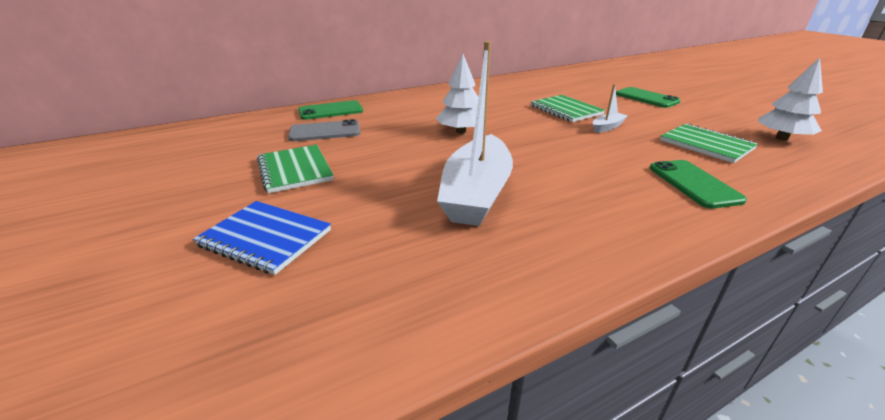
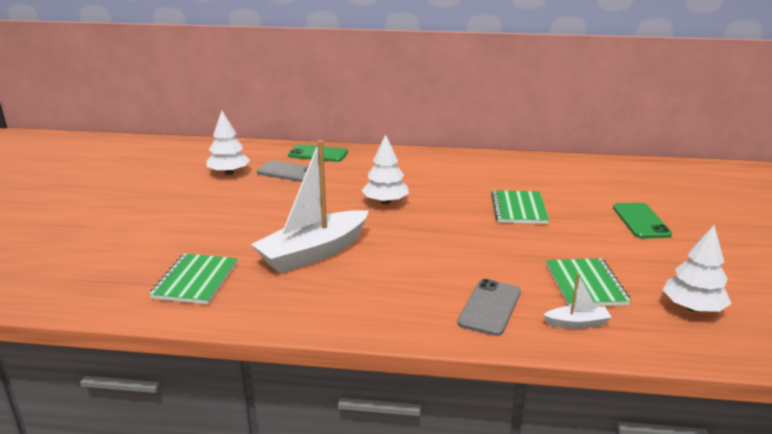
camera: 35 degrees right, 5 degrees down
blue notebook [193,201,331,275] -> none
green notebook [257,145,334,193] -> green notebook moved to [149,253,237,304]
white boat [593,84,628,133] -> white boat moved to [543,273,612,329]
green phone [650,160,747,209] -> grey phone [457,279,521,336]
none -> white tree [206,111,250,175]

